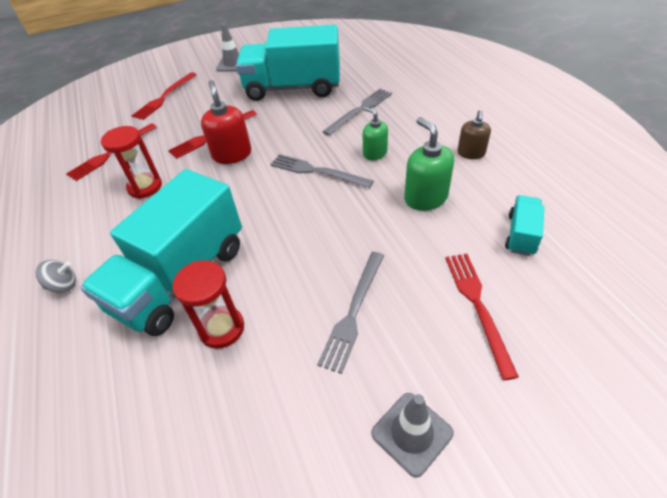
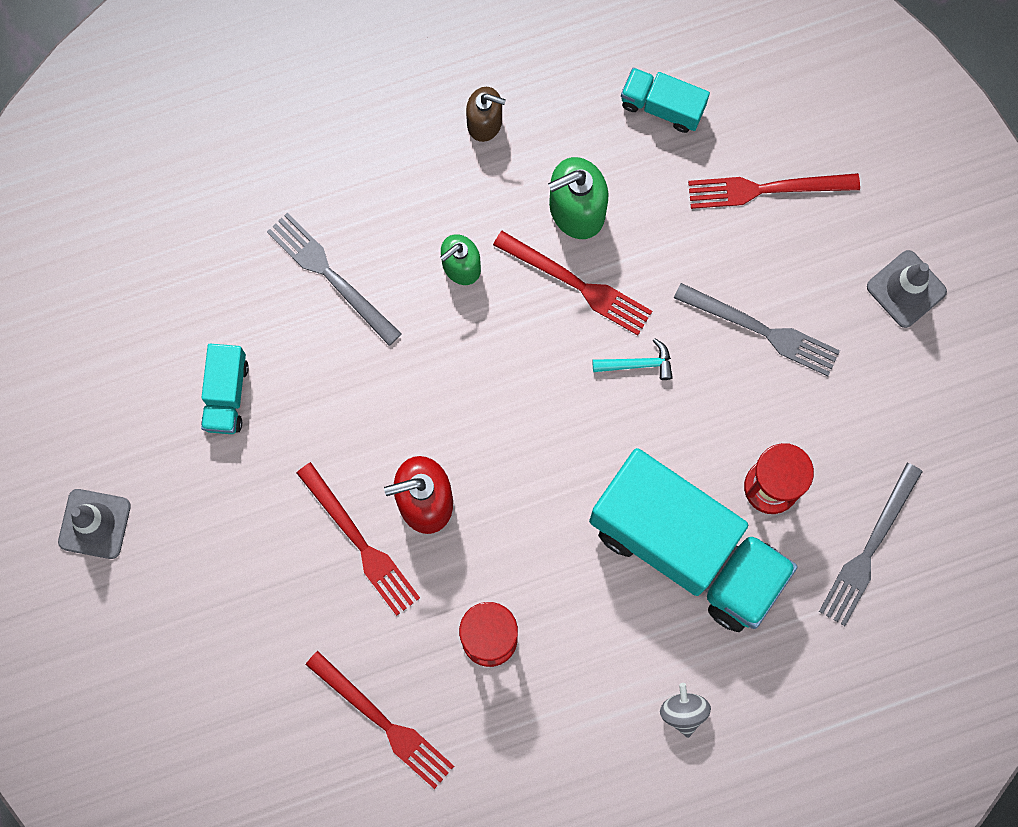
camera: 90 degrees left, 30 degrees up
red fork [131,72,197,120] -> red fork moved to [493,231,652,335]
turquoise truck [236,25,340,101] -> turquoise truck [201,344,249,434], size x0.44
grey fork [270,154,374,188] -> grey fork moved to [819,463,923,626]
none -> turquoise hammer [593,339,673,380]

